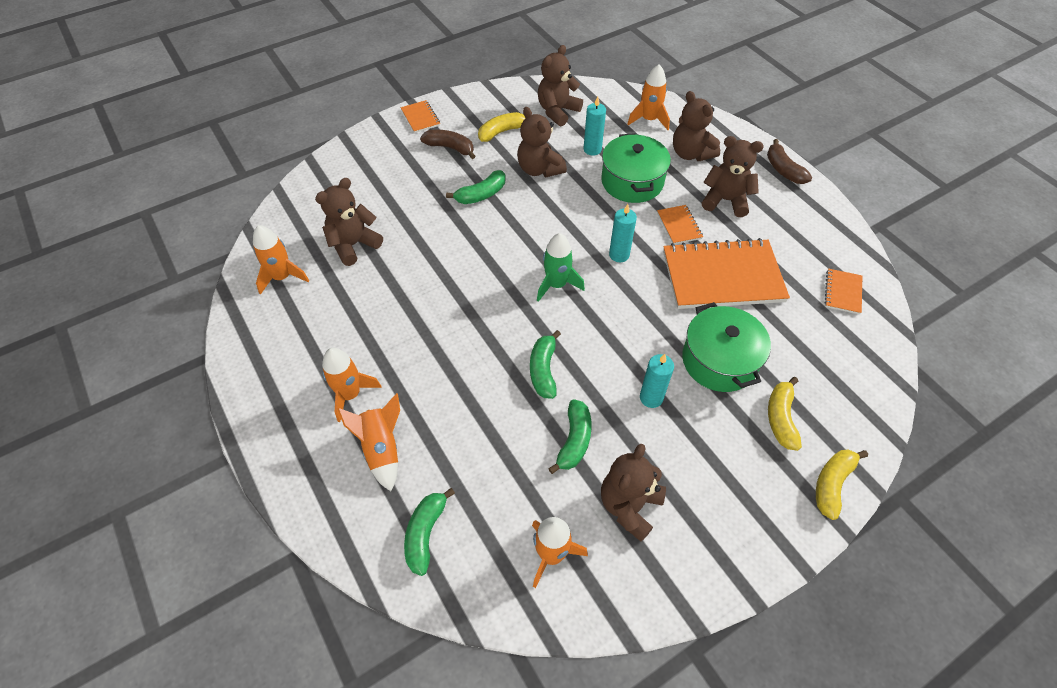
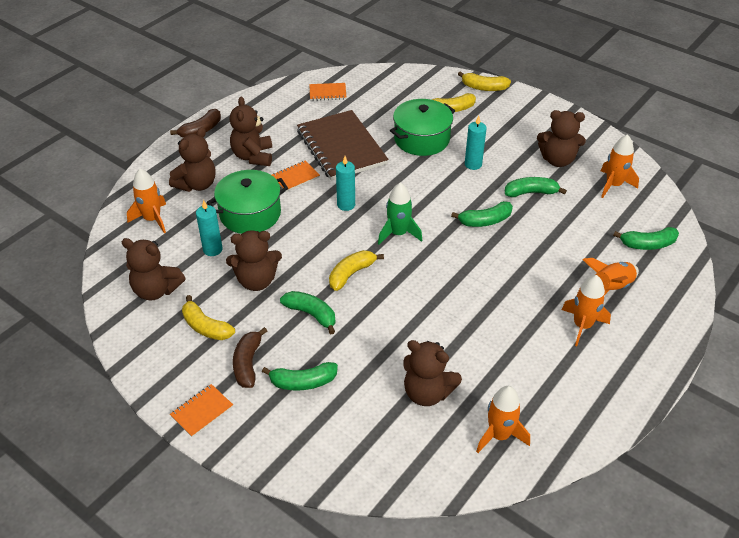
camera: 110 degrees left, 10 degrees down
brown teddy bear [517,107,567,178] -> brown teddy bear turned 45 degrees clockwise [226,231,282,291]
orange notebook [663,238,790,309] -> brown notebook [297,110,388,181]
none -> green banana [262,362,338,391]
none -> yellow banana [329,250,384,291]

